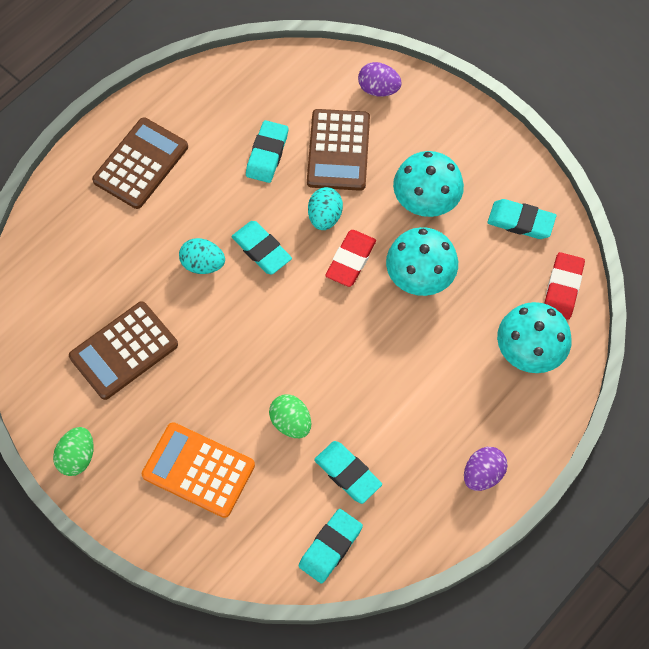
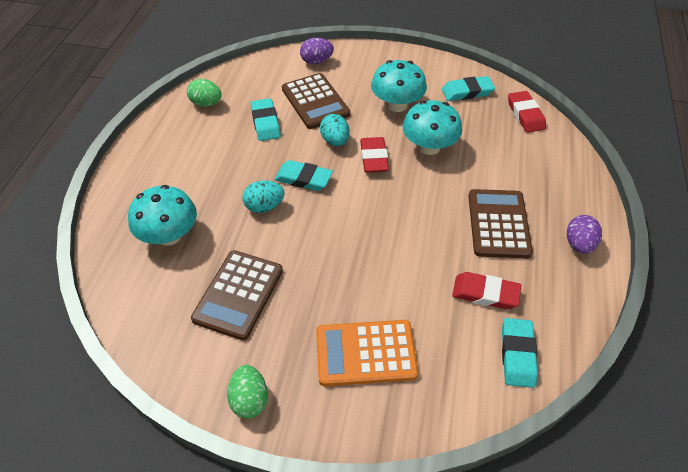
camera: 30 degrees left, 15 degrees down
brown calculator [92,118,188,209] -> brown calculator moved to [468,189,533,259]
green egg [269,394,311,438] -> green egg moved to [187,79,222,107]
turquoise eraser [314,441,382,504] -> red eraser [452,272,521,309]
turquoise mushroom [497,302,572,373] -> turquoise mushroom moved to [128,185,197,246]

